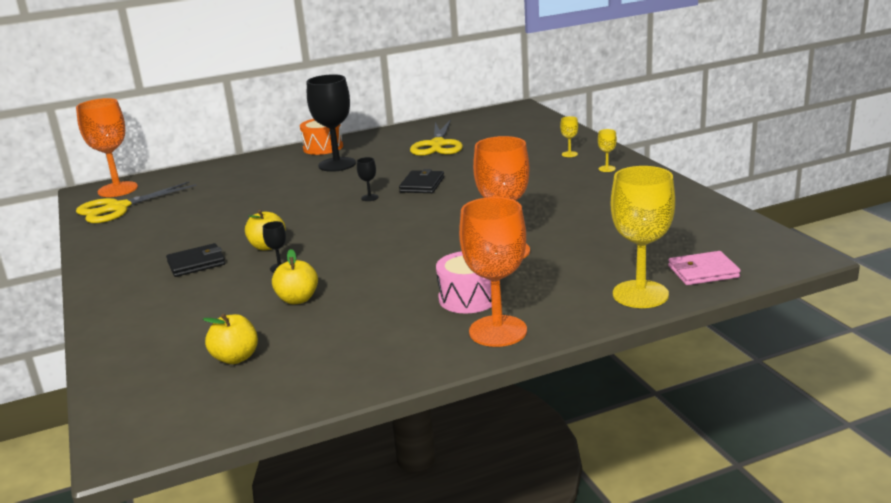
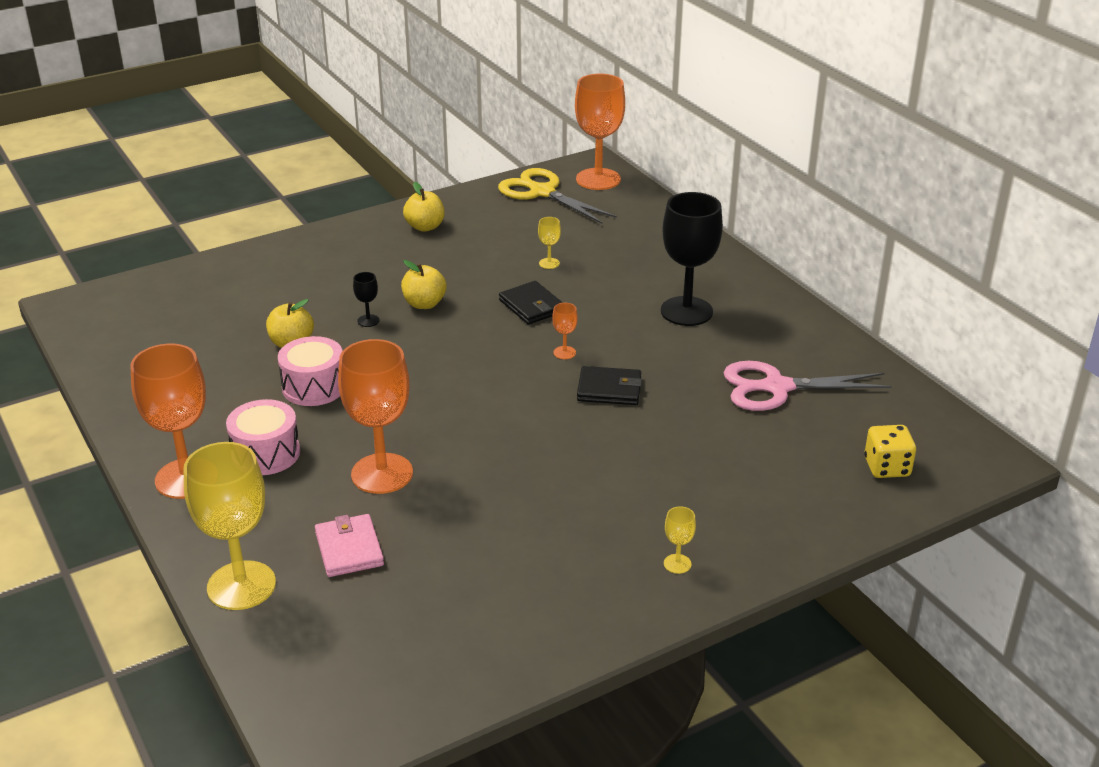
camera: 80 degrees right, 10 degrees up
black wallet [166,243,225,277] -> black wallet moved to [499,281,563,324]
yellow apple [203,314,258,364] -> yellow apple moved to [403,182,445,232]
orange drum [300,119,343,155] -> none
black goblet [357,157,379,201] -> orange goblet [552,303,578,359]
yellow scissors [410,119,463,156] -> pink scissors [724,361,892,411]
yellow goblet [560,116,578,157] -> yellow goblet moved to [538,217,561,269]
pink wallet [668,251,741,285] -> pink wallet moved to [315,514,384,577]
none -> pink drum [278,336,342,406]
none -> yellow dice [864,425,916,478]

